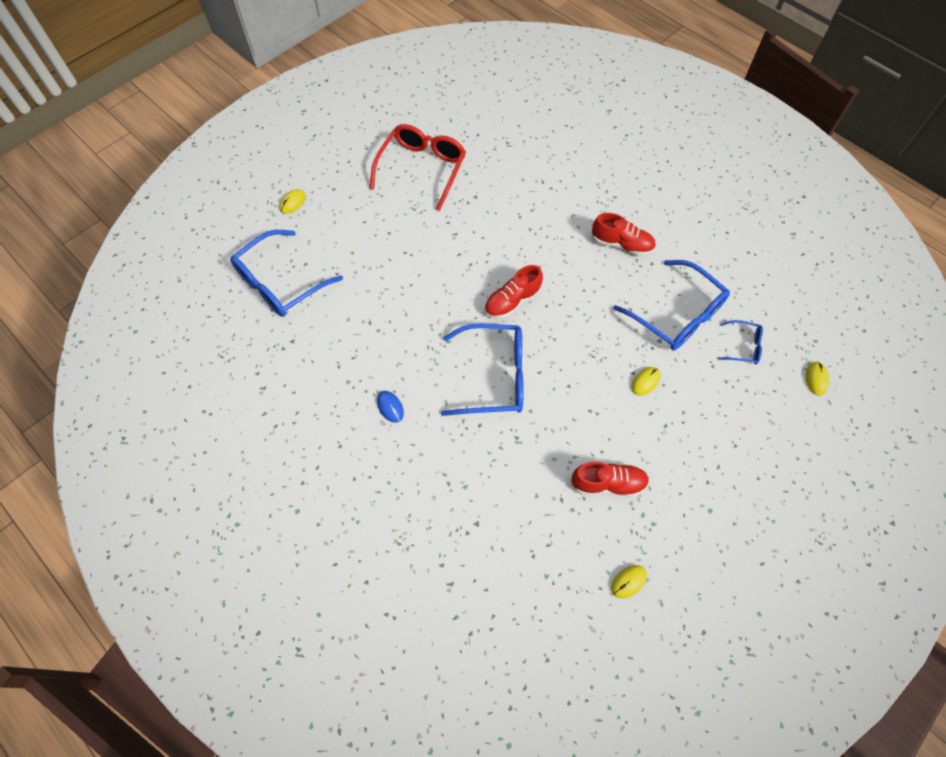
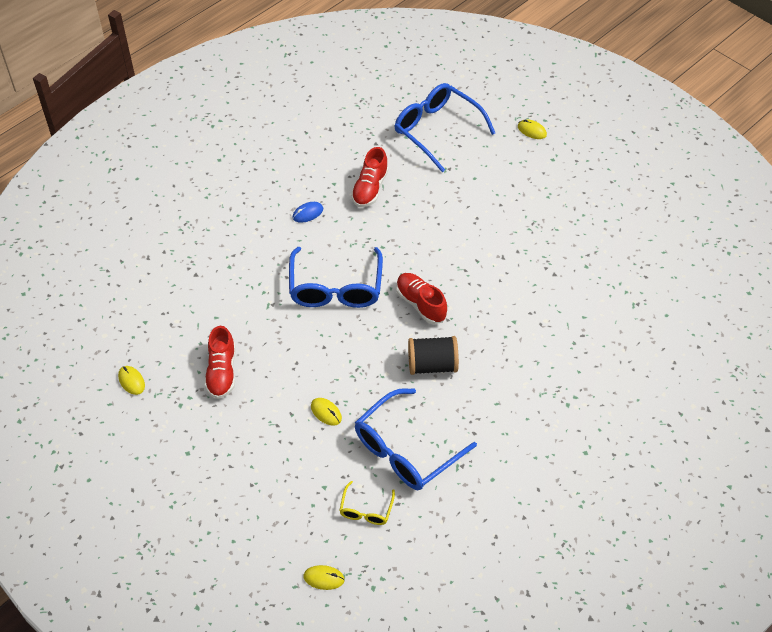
camera: 90 degrees right, 10 degrees down
red glasses [370,124,466,211] -> none
red shoe [592,213,656,256] -> red shoe moved to [351,147,389,207]
blue glasses [718,320,763,364] -> yellow glasses [339,481,395,525]
none -> black spool [408,336,459,375]

